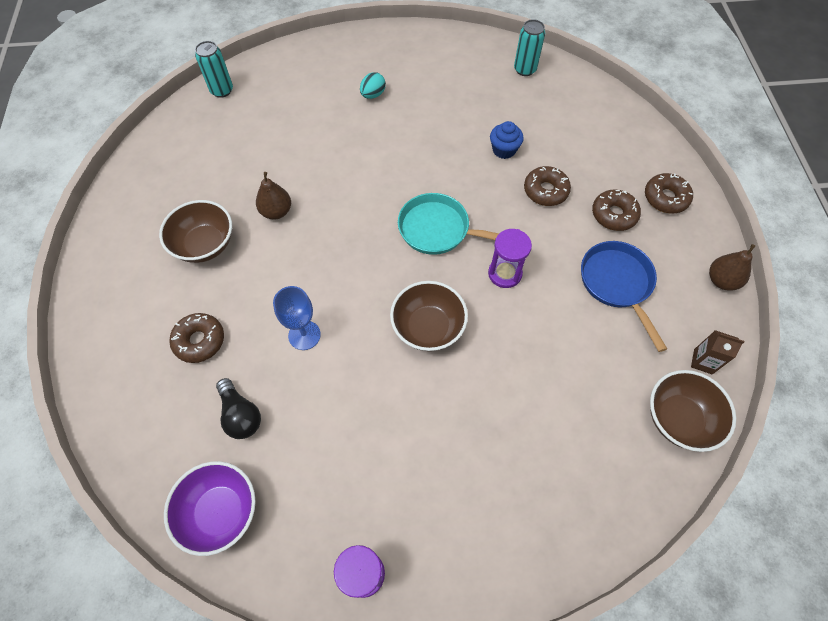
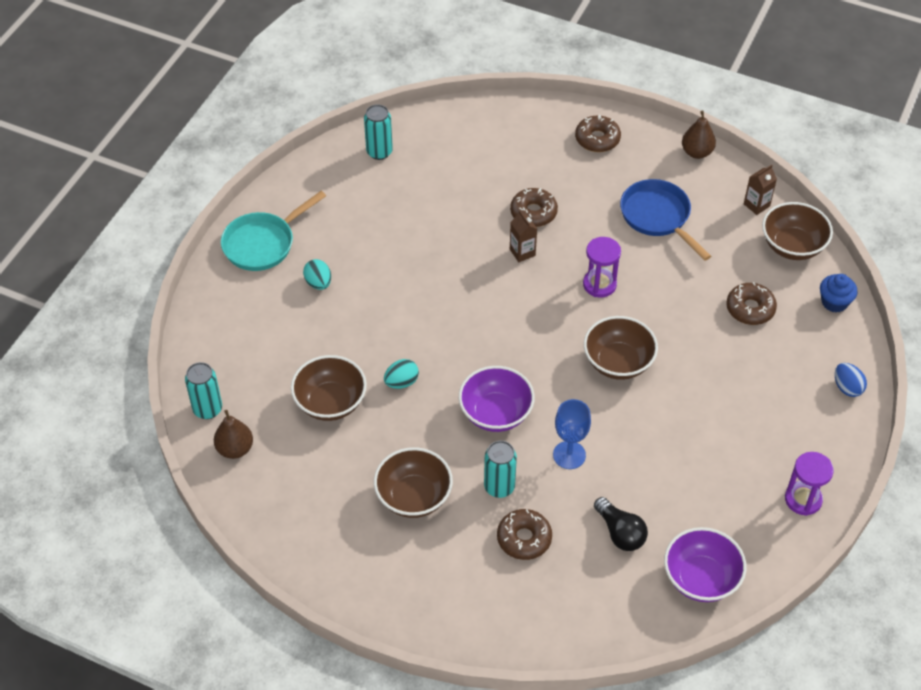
camera: 60 degrees left, 10 degrees down
black light bulb [216,378,261,439] -> black light bulb turned 60 degrees clockwise [594,497,648,551]
brown pear [256,172,291,220] -> brown pear moved to [214,410,253,459]
turquoise pan [398,193,499,255] -> turquoise pan moved to [221,191,326,271]
blue cupcake [490,121,524,159] -> blue cupcake moved to [820,274,857,313]
blue pan [581,241,667,352] -> blue pan turned 45 degrees clockwise [620,179,711,261]
brown donut [592,190,641,231] -> brown donut moved to [726,282,777,325]
none -> brown bowl [291,355,367,421]
none -> turquoise egg [384,359,419,389]
none -> purple bowl [459,366,535,432]
none -> turquoise can [484,441,517,498]
none -> brown carton [510,210,537,262]
none -> blue egg [835,363,867,397]

